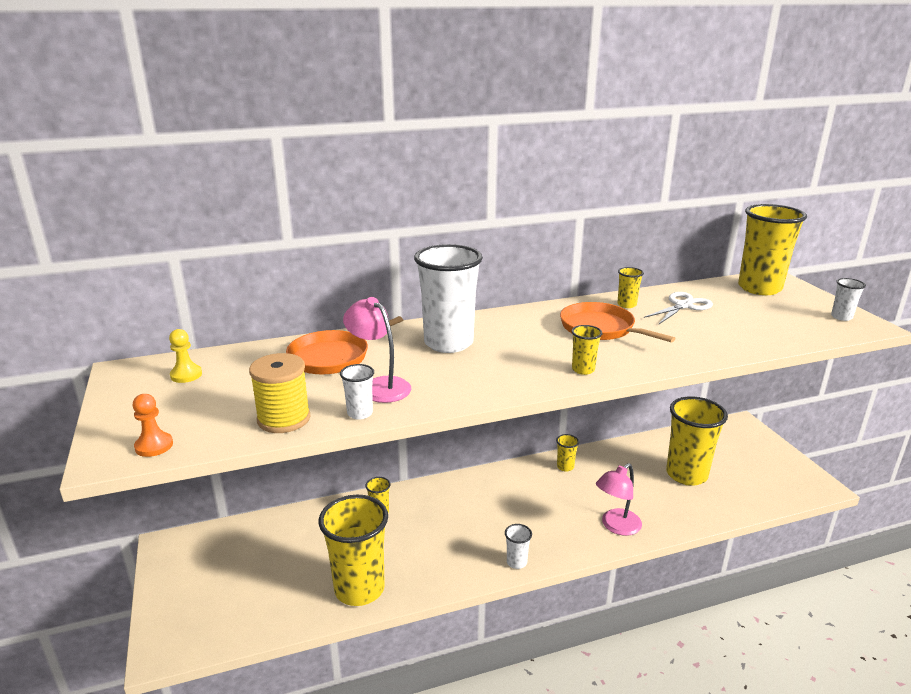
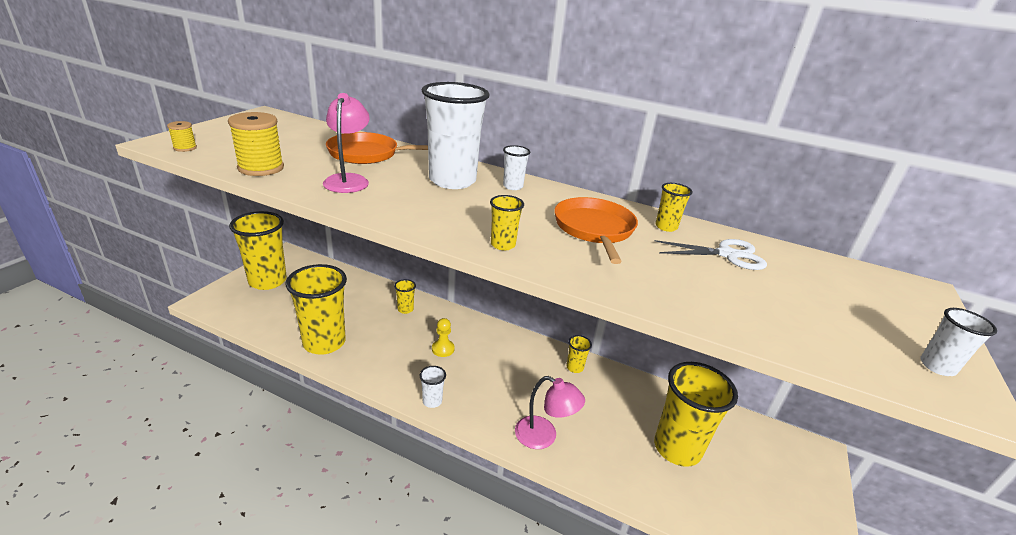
camera: 40 degrees right, 5 degrees up
orange pawn [133,394,173,457] -> yellow spool [167,121,197,152]
yellow pawn [169,329,202,383] -> yellow pawn moved to [432,318,454,357]
white cup [340,364,374,420] -> white cup moved to [503,145,530,190]
pink lamp [596,463,642,536] -> pink lamp turned 150 degrees counterclockwise [515,376,585,449]
yellow cup [738,204,807,295] -> yellow cup moved to [229,211,287,290]

